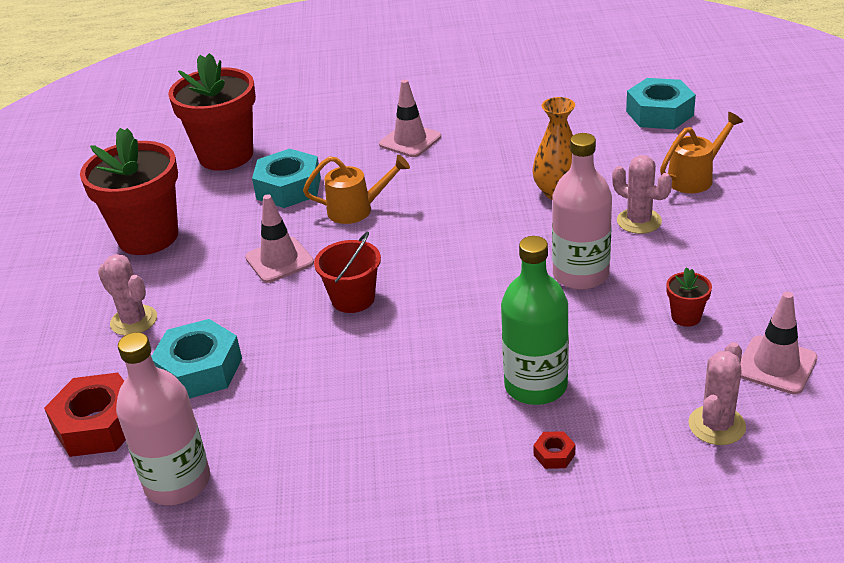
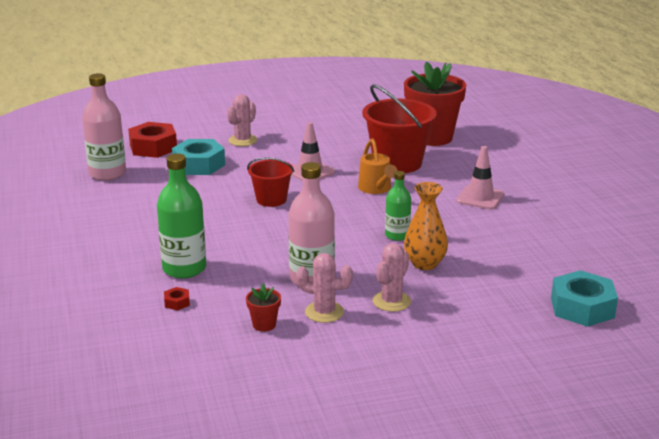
camera: 75 degrees right, 10 degrees down
red flower pot [80,128,178,255] -> none
turquoise nut [252,149,321,208] -> red bucket [362,85,437,173]
red nut [533,431,575,469] -> red nut moved to [164,287,190,310]
orange watering can [660,112,743,193] -> none
pink cactus [689,342,746,445] -> pink cactus moved to [296,253,353,323]
pink traffic cone [740,292,818,395] -> none
none -> green bottle [385,171,411,241]

